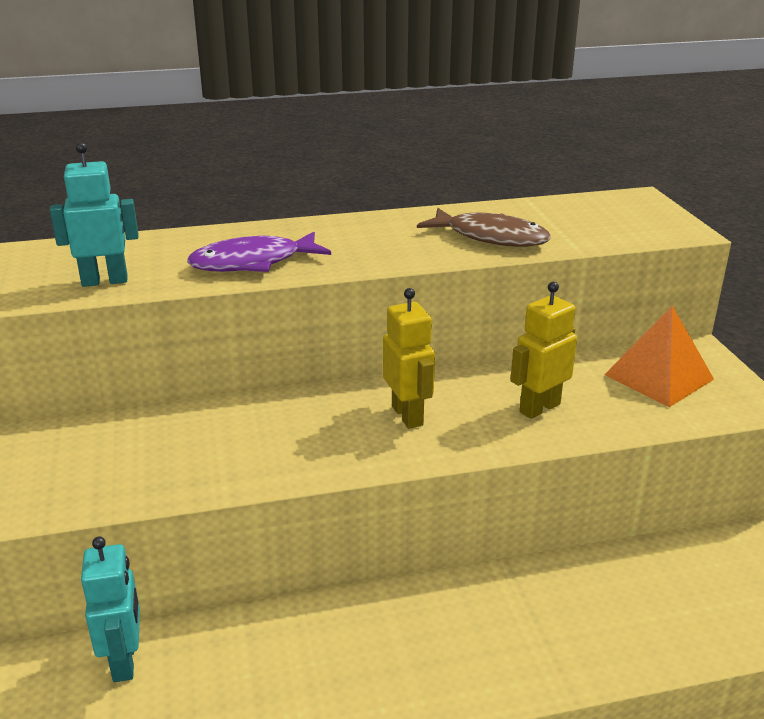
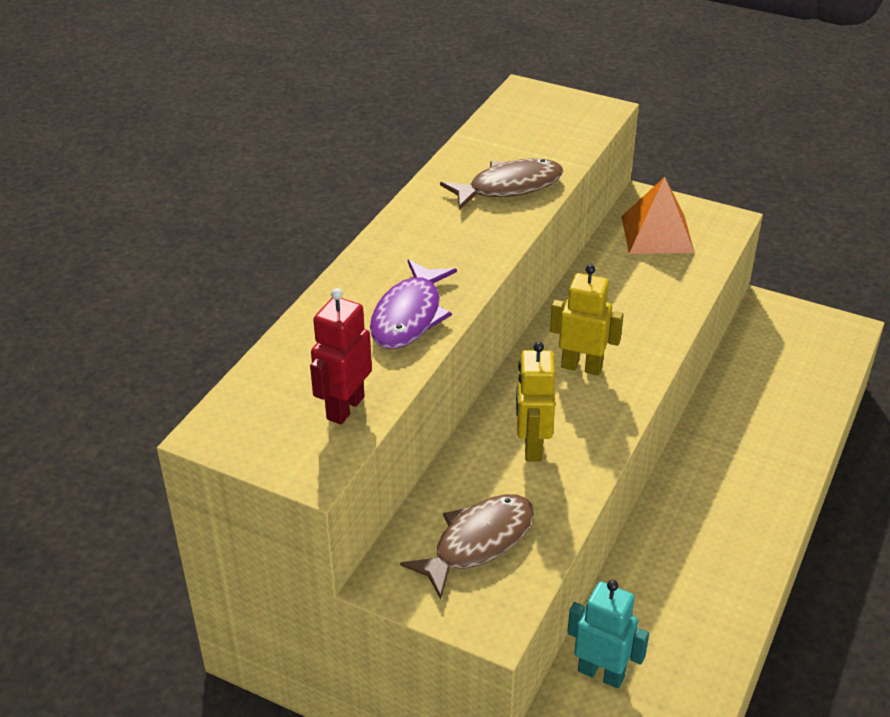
camera: 50 degrees left, 10 degrees up
turquoise robot [50,142,139,287] -> red robot [310,288,372,424]
yellow robot [510,282,577,419] -> yellow robot moved to [516,342,555,462]
none -> brown fish [400,494,534,599]

